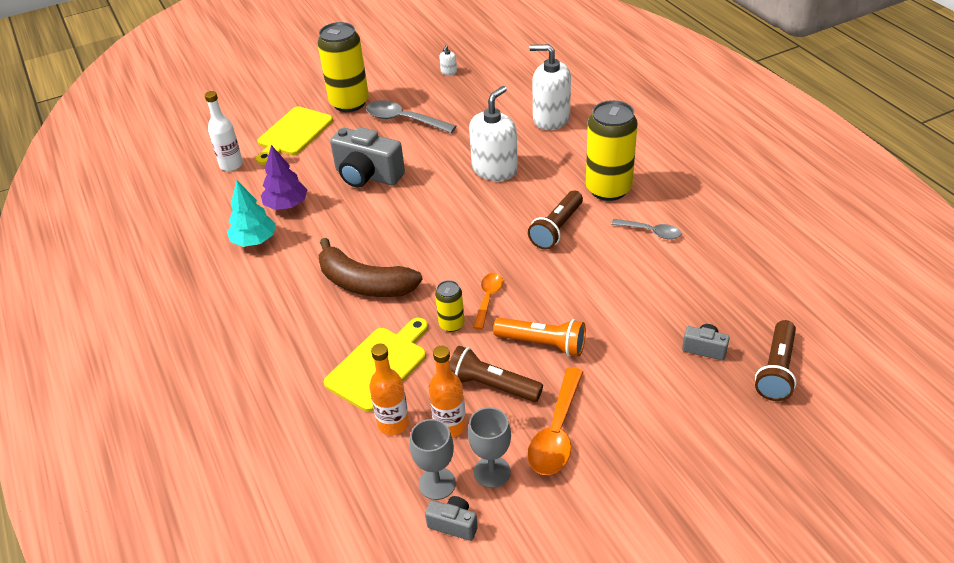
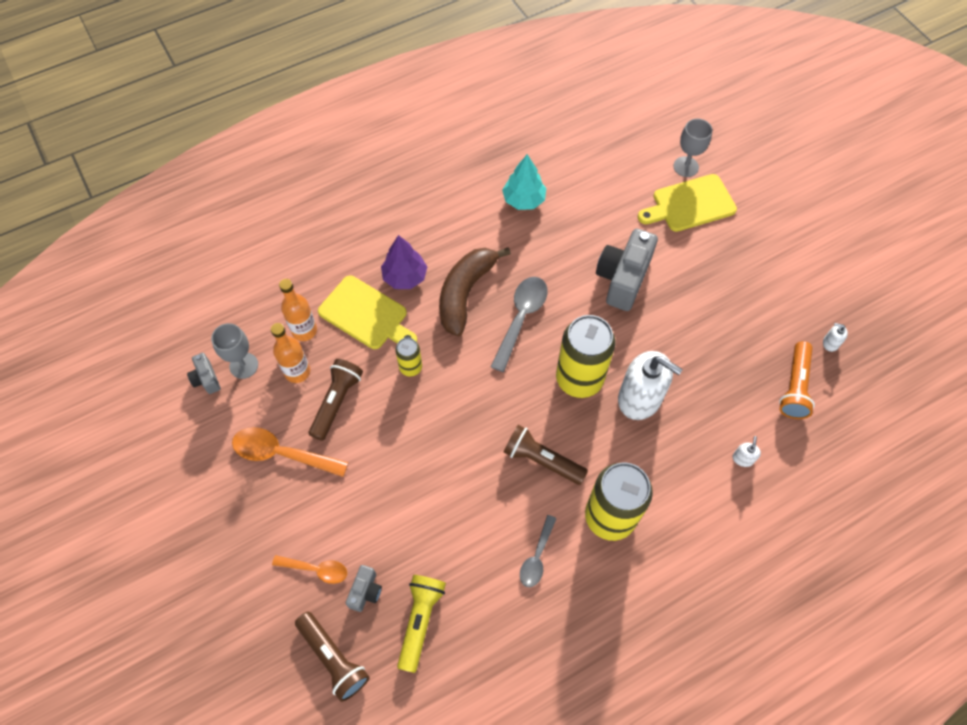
camera: 85 degrees right, 20 degrees up
white bottle [205,91,243,171] -> none
yellow cutting board [256,106,333,165] -> yellow cutting board turned 45 degrees counterclockwise [638,174,737,232]
purple tree [261,145,308,210] -> purple tree moved to [381,235,427,289]
yellow can [318,22,369,112] -> yellow can moved to [556,315,615,398]
grey spoon [366,100,456,133] -> grey spoon moved to [490,277,548,372]
grey camera [425,496,478,541] -> grey camera turned 135 degrees clockwise [187,353,221,394]
grey goblet [468,407,511,488] -> grey goblet moved to [673,118,712,177]
orange spoon [473,273,503,330] -> orange spoon moved to [272,555,347,584]
orange flashlight [493,318,586,356] -> orange flashlight moved to [779,341,815,419]
white soap dispenser [529,44,571,130] -> white soap dispenser [733,436,761,467], size x0.40
brown flashlight [755,320,797,401] -> brown flashlight turned 150 degrees counterclockwise [295,612,369,702]
none -> yellow flashlight [397,575,446,673]

